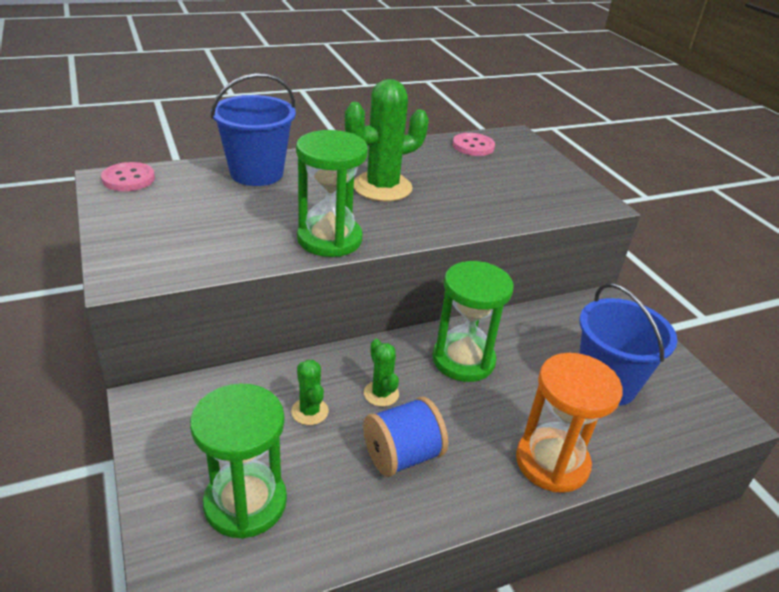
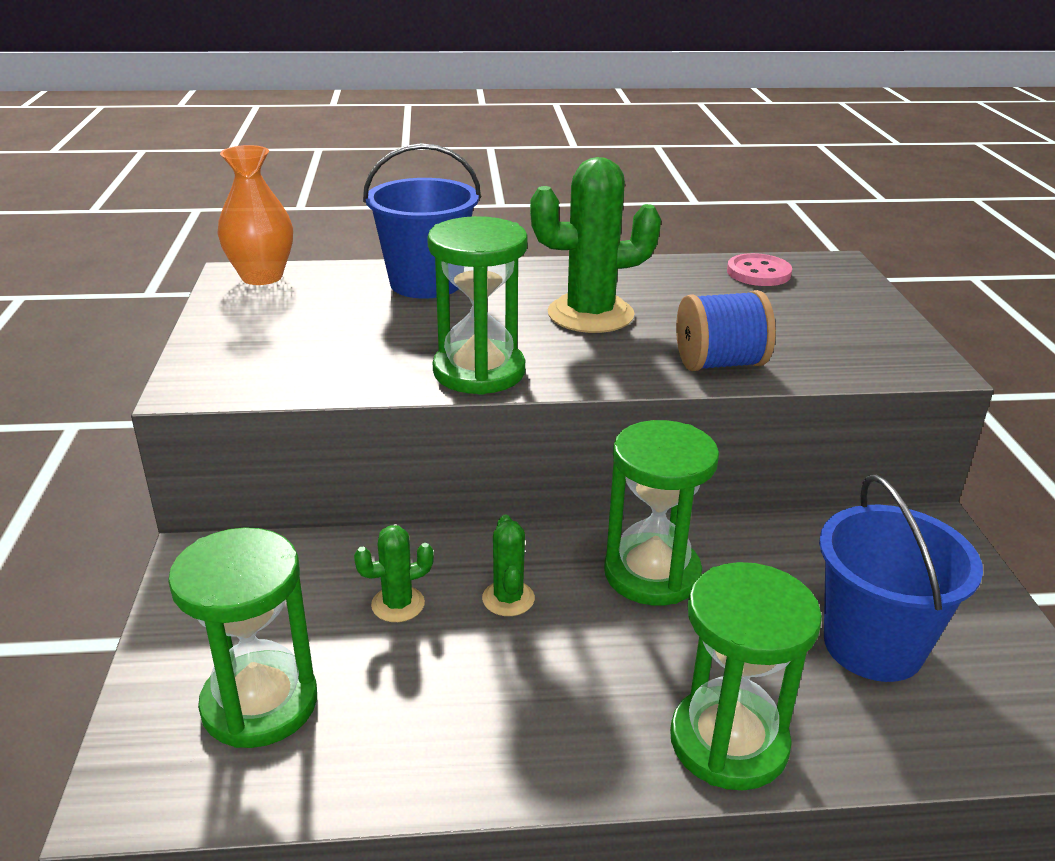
camera: 20 degrees right, 5 degrees down
pink button [101,162,155,191] -> orange vase [217,145,293,285]
green cactus [291,360,329,425] -> green cactus turned 75 degrees clockwise [354,525,434,622]
blue spool [363,397,448,477] -> blue spool moved to [676,290,776,371]
orange hourglass [516,353,623,493] -> green hourglass [670,562,822,790]

